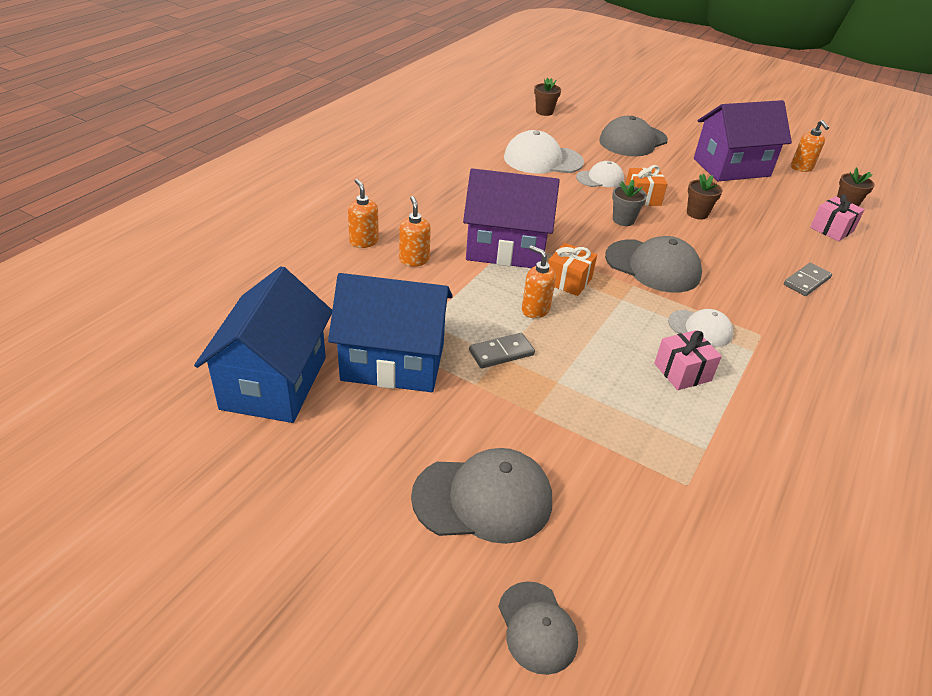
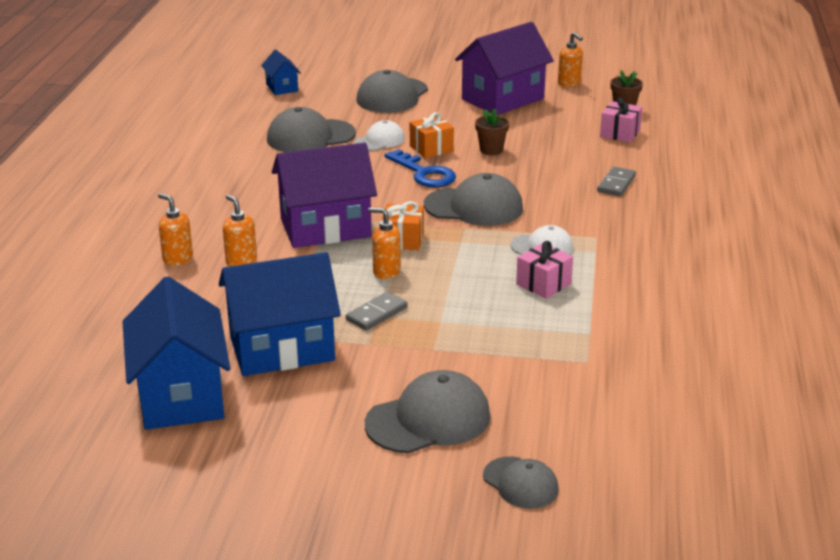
camera: 20 degrees left, 10 degrees down
white cap [504,130,584,174] -> grey cap [267,107,356,152]
brown flower pot [534,78,561,116] -> blue house [261,50,301,95]
grey flower pot [612,179,647,226] -> blue key [384,149,456,188]

